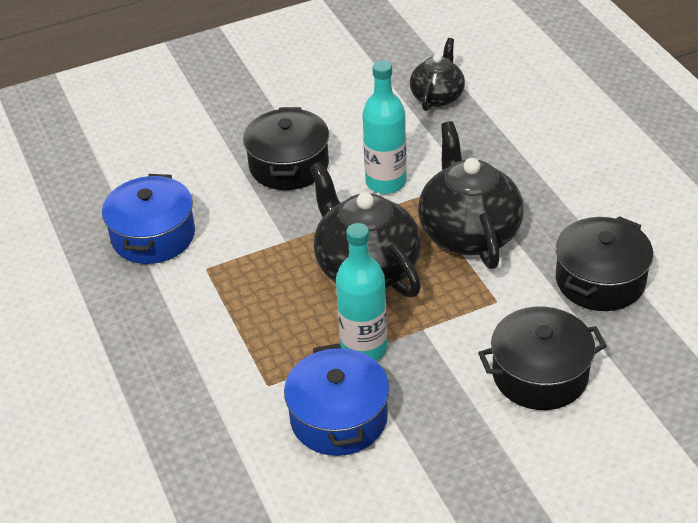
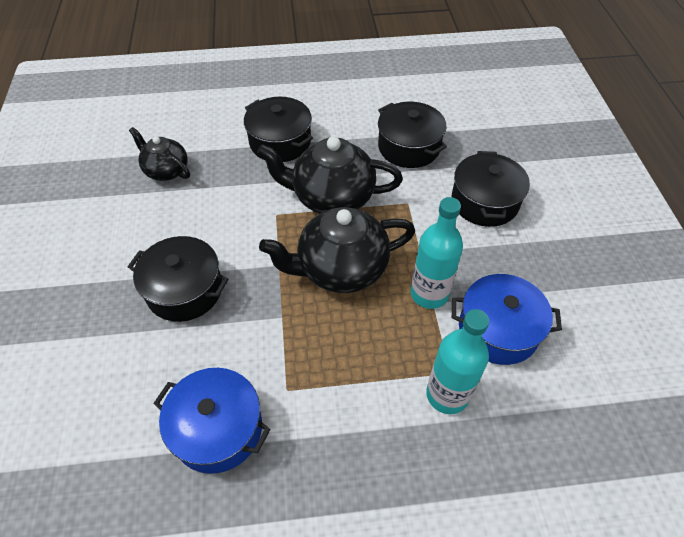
camera: 75 degrees left, 10 degrees up
turquoise bottle [362,60,407,194] -> turquoise bottle moved to [426,309,489,414]
none -> black pot [244,97,313,162]

